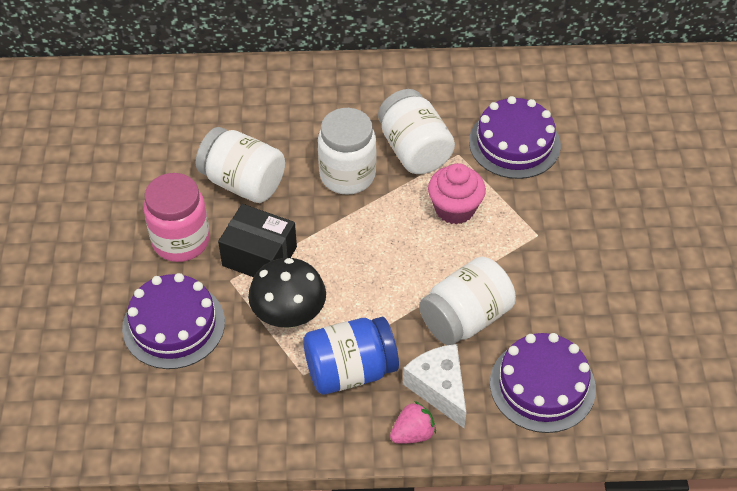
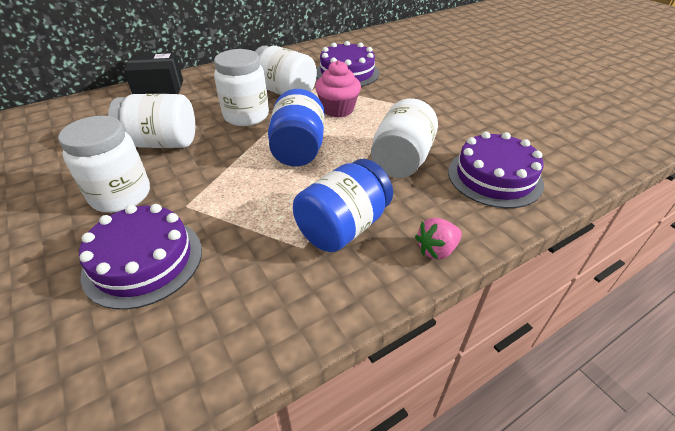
camera: 30 degrees left, 10 degrees down
pink jar [144,173,210,262] -> white jar [58,116,150,213]
black box [218,204,297,277] -> black box moved to [124,53,183,94]
black mushroom [248,258,326,329] -> none
pink strawberry [390,401,436,444] -> pink strawberry turned 150 degrees counterclockwise [415,218,462,260]
white cheese [403,344,466,428] -> none
none -> blue jar [268,89,325,166]

